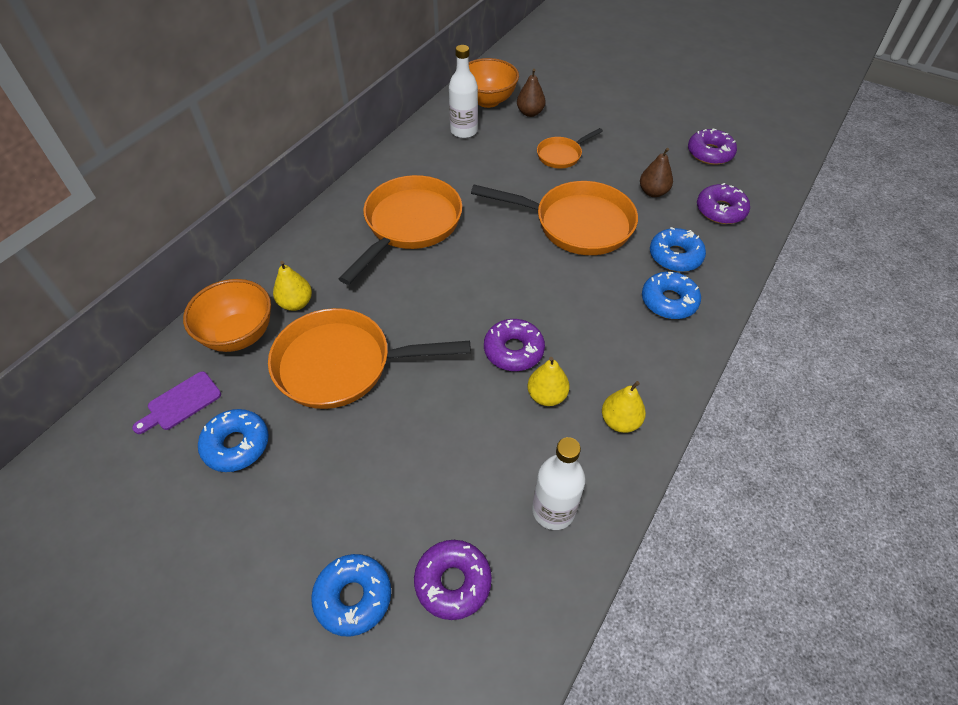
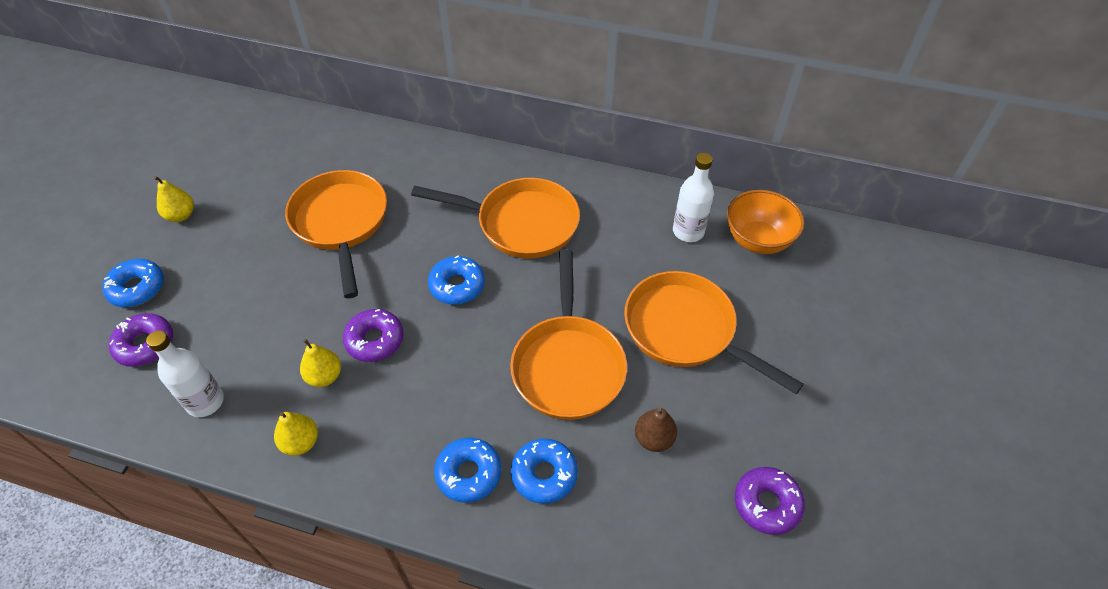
camera: 75 degrees right, 0 degrees up
purple cutting board [132,371,221,434] -> none
orange bowl [183,279,271,352] -> none
blue donut [198,409,269,472] -> blue donut moved to [428,255,485,305]
yellow pear [273,261,312,311] -> yellow pear moved to [154,176,194,222]
brown pear [517,69,546,117] -> none
orange pan [537,128,603,169] -> orange pan [624,271,804,394], size x1.98
purple donut [697,183,750,224] -> none

